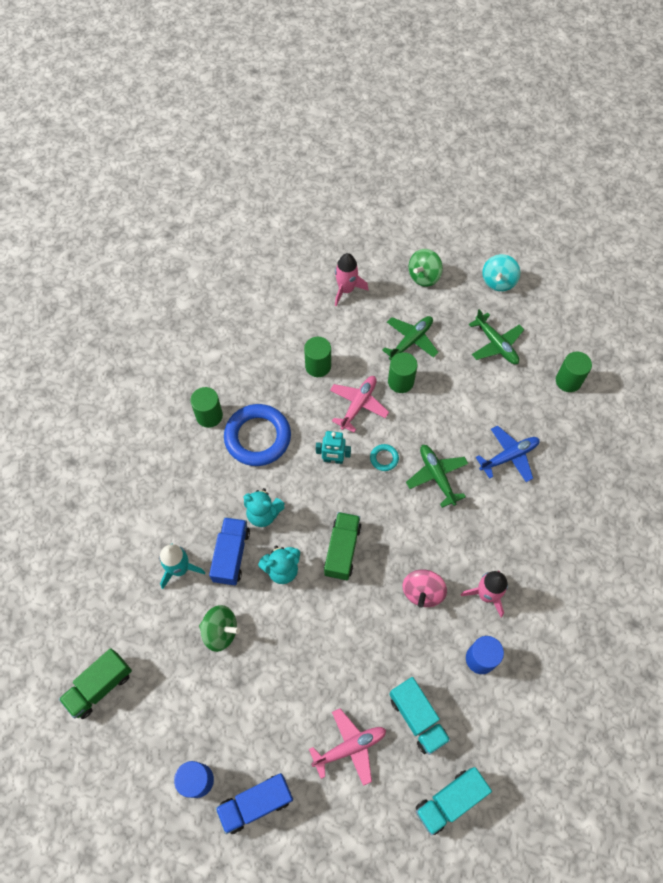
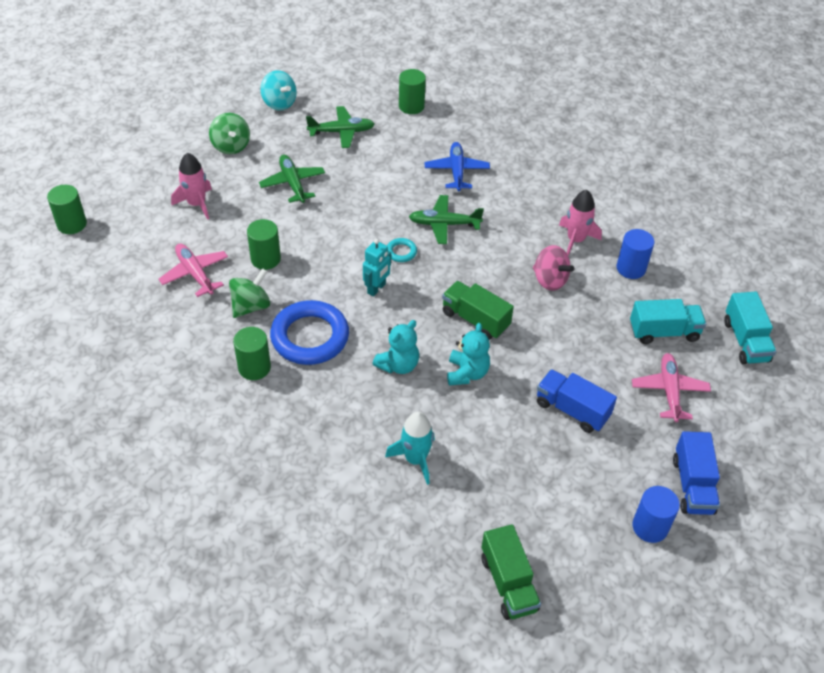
camera: 65 degrees left, 15 degrees down
green spinning top [199,605,240,652] -> green spinning top moved to [229,268,270,318]
blue truck [209,517,250,585] -> blue truck moved to [537,369,617,433]
pink plane [330,376,389,433] -> pink plane moved to [158,244,228,297]
green cylinder [388,352,417,393] -> green cylinder moved to [47,185,87,234]

